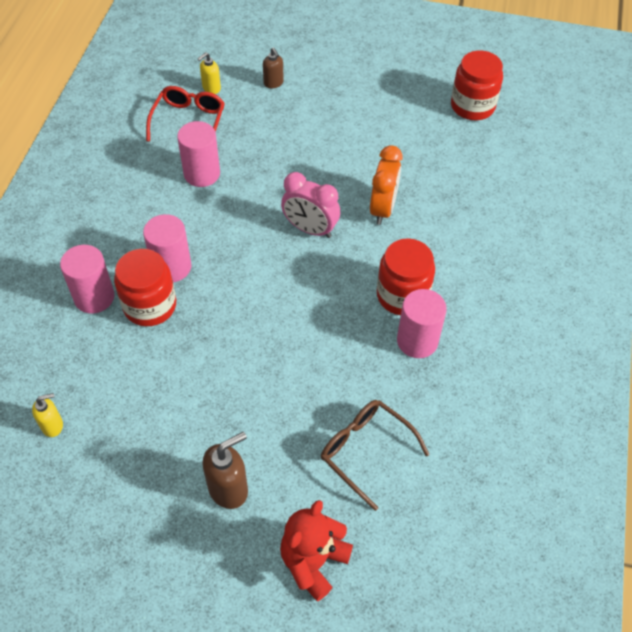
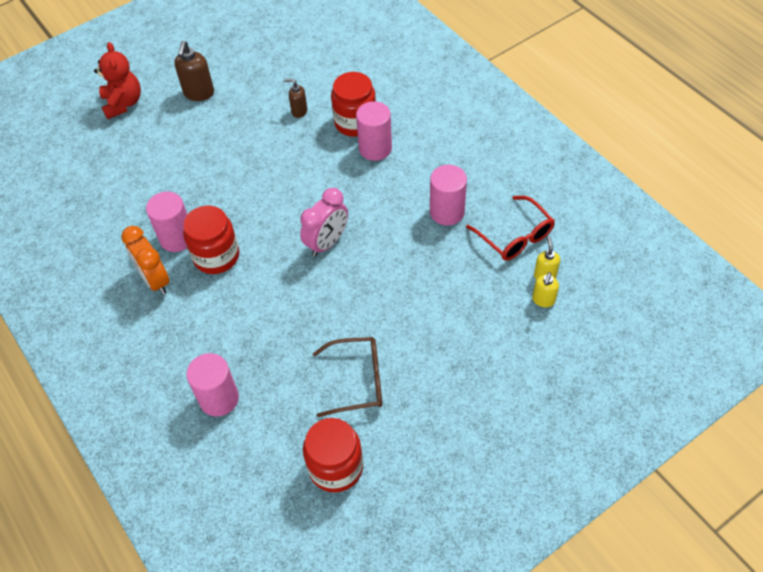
camera: 135 degrees right, 0 degrees up
yellow soap dispenser [32,393,63,437] -> yellow soap dispenser moved to [532,272,559,307]
pink cylinder [60,245,115,314] -> pink cylinder moved to [187,353,239,417]
brown soap dispenser [263,47,284,88] -> brown soap dispenser moved to [283,79,307,118]
pink clock [281,172,340,238] -> pink clock turned 150 degrees clockwise [300,188,348,257]
brown glasses [321,400,430,511] -> brown glasses moved to [313,337,382,417]
orange clock [370,145,402,225] -> orange clock moved to [121,226,170,295]

